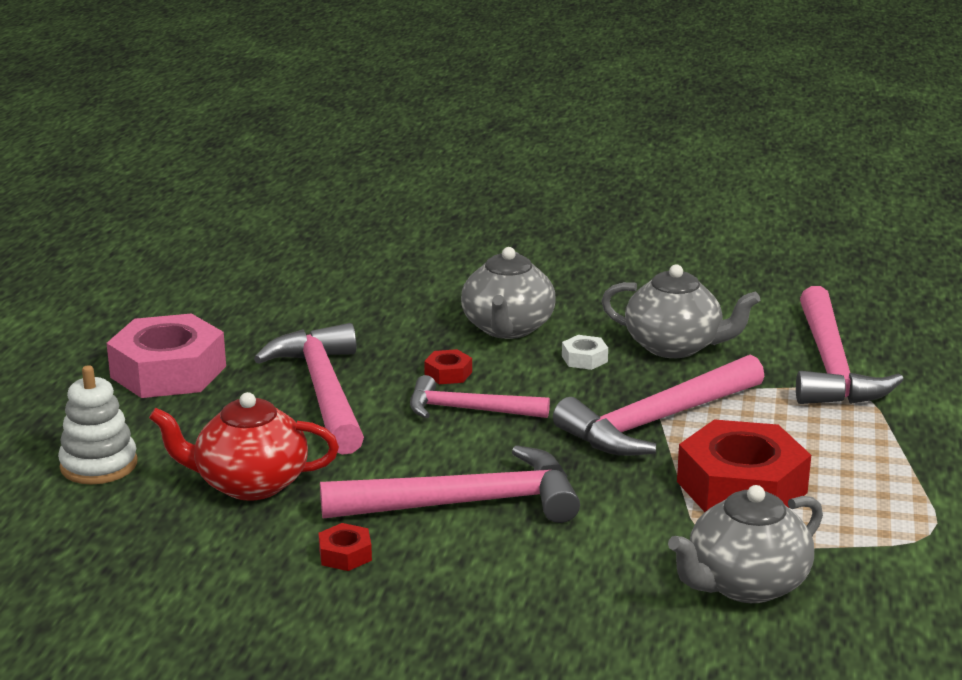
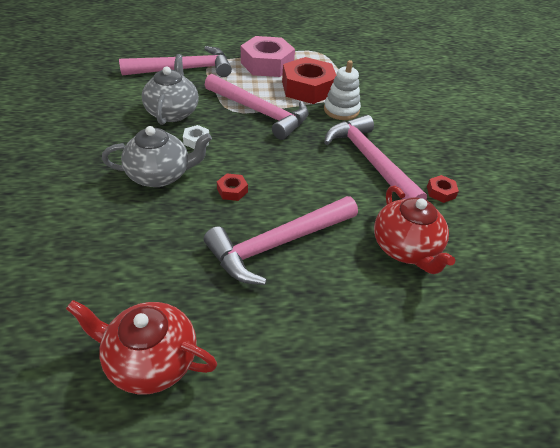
camera: 110 degrees left, 20 degrees up
white stacking toy [58,365,138,485] -> white stacking toy moved to [324,60,361,120]
pink nut [107,313,226,398] -> pink nut moved to [241,36,295,77]
pink hammer [410,375,550,418] -> none
grey teapot [668,485,823,603] -> none
none -> red teapot [66,300,217,395]

